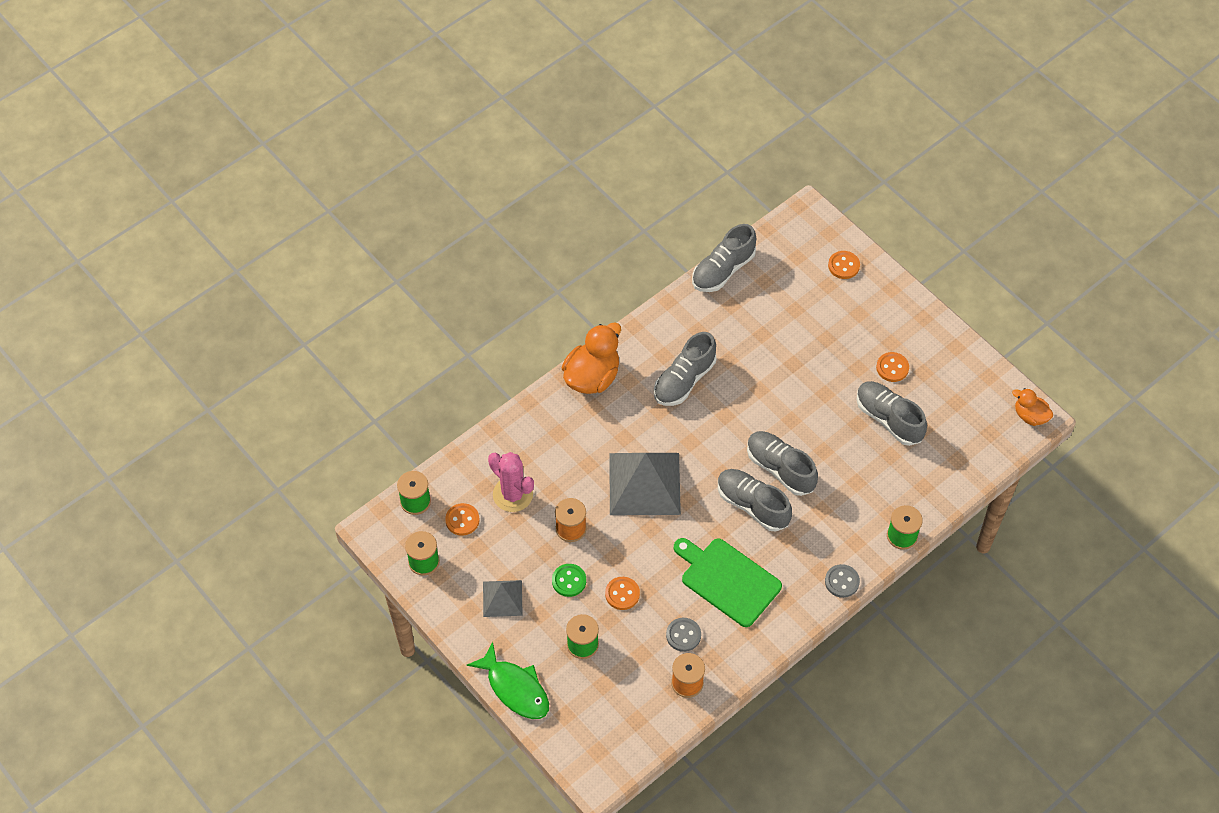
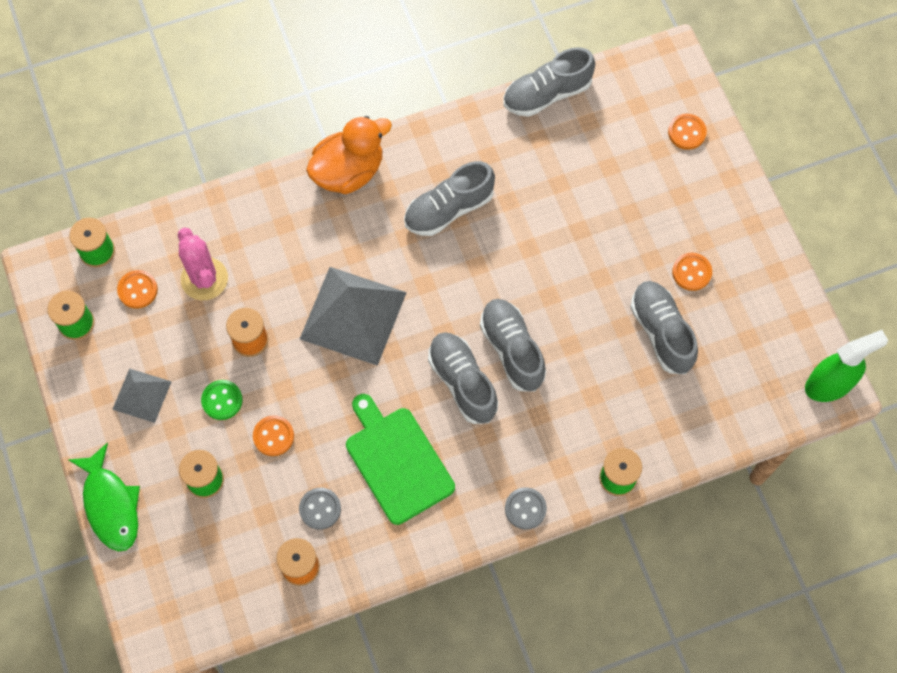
camera: 20 degrees right, 10 degrees up
orange duck [1012,388,1053,426] -> green spray bottle [805,330,888,402]

